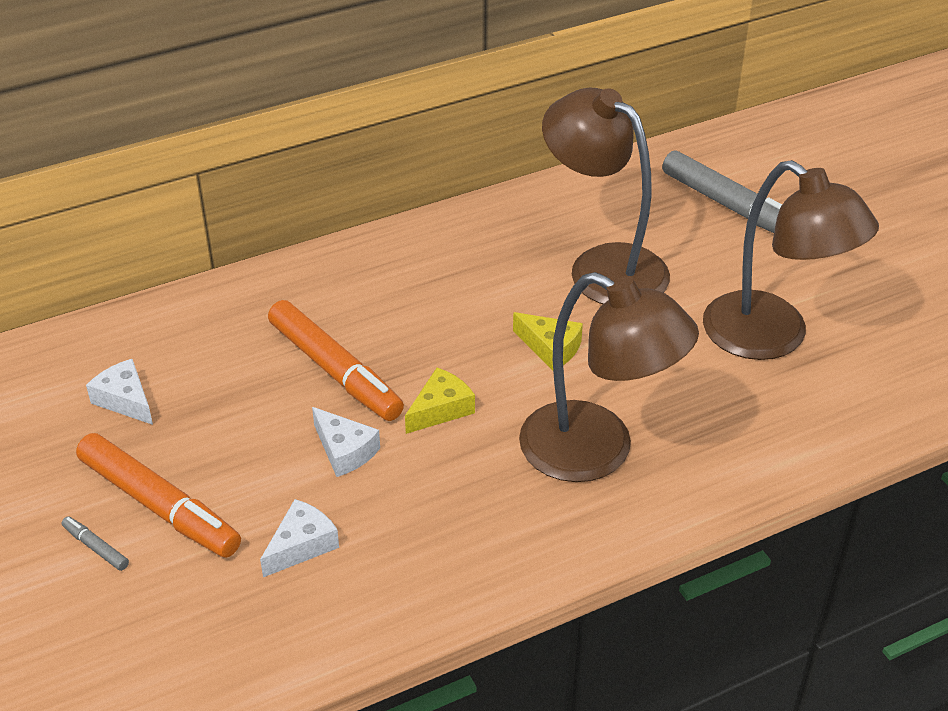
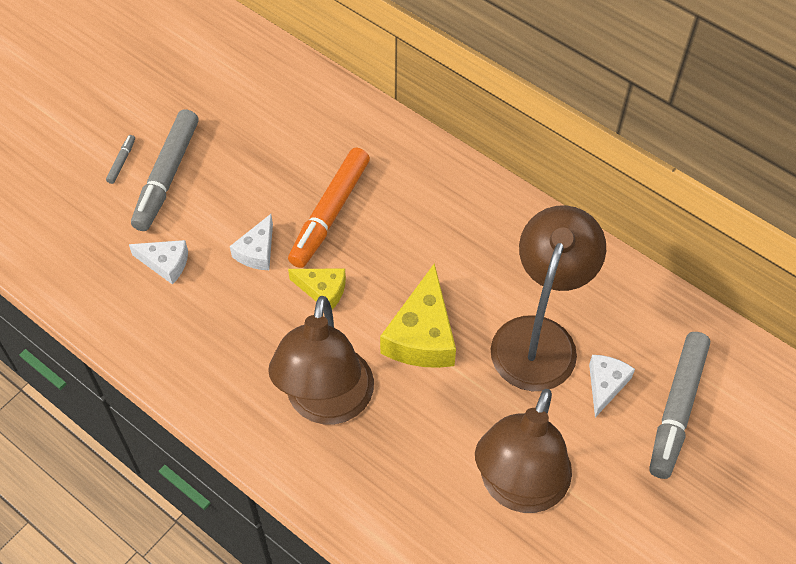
camera: 65 degrees right, 15 degrees up
orange marker [76,433,241,558] -> grey marker [131,109,199,231]
white cheese [86,359,153,425] -> white cheese moved to [589,355,635,418]
yellow cheese [513,312,583,370] -> yellow cheese [380,263,456,368], size x1.72

